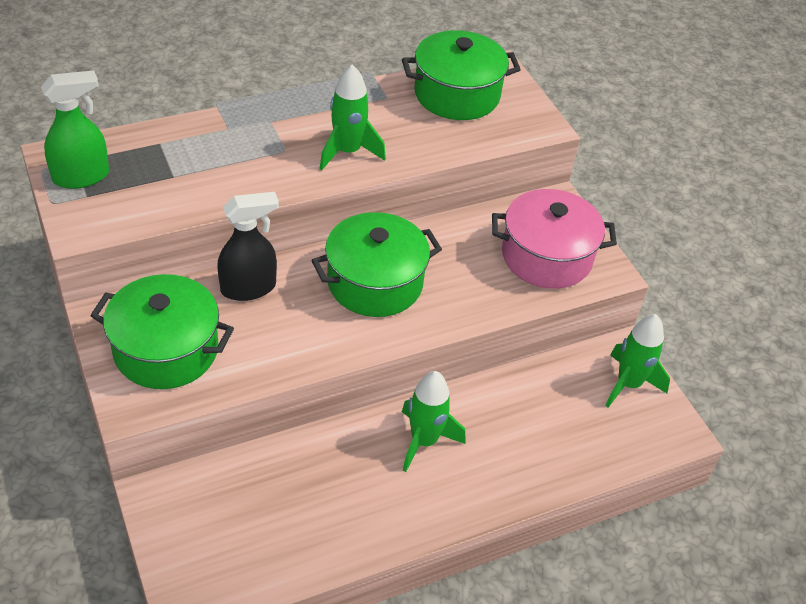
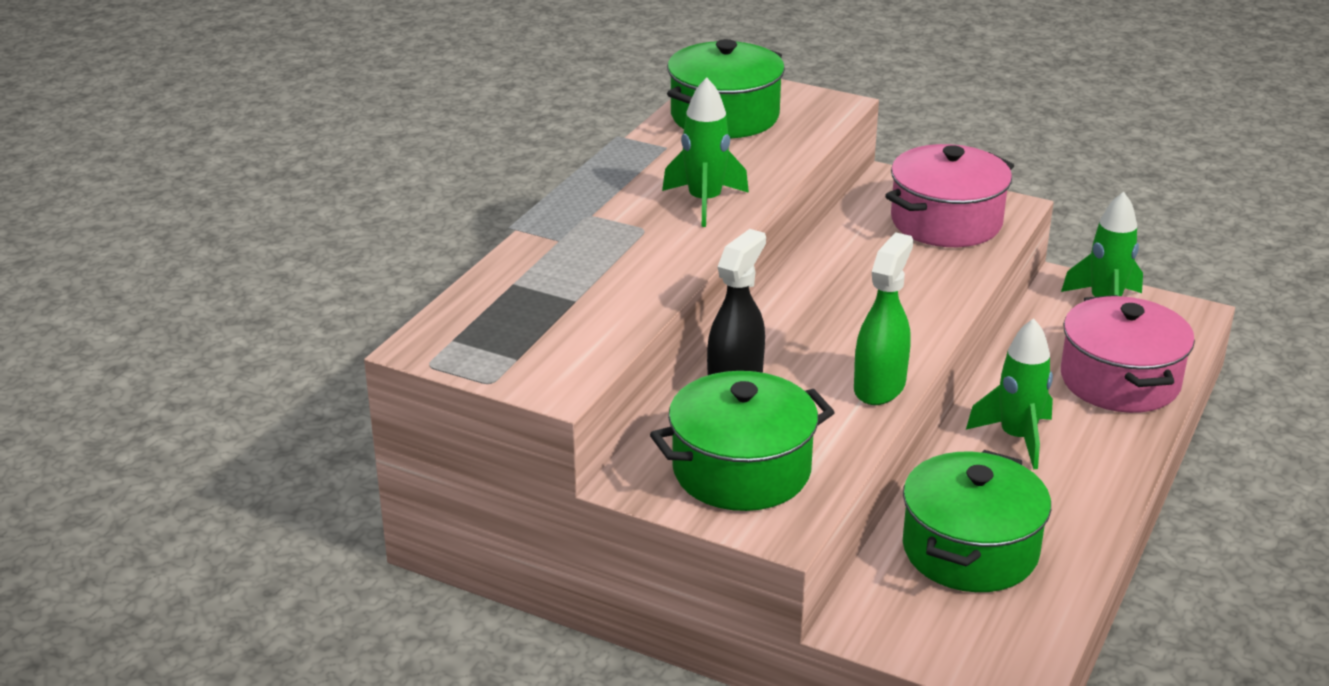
camera: 35 degrees left, 15 degrees down
green spray bottle [41,70,109,189] -> green spray bottle moved to [854,232,914,405]
green pot [311,212,442,317] -> green pot moved to [903,450,1051,592]
none -> pink pot [1061,295,1195,413]

